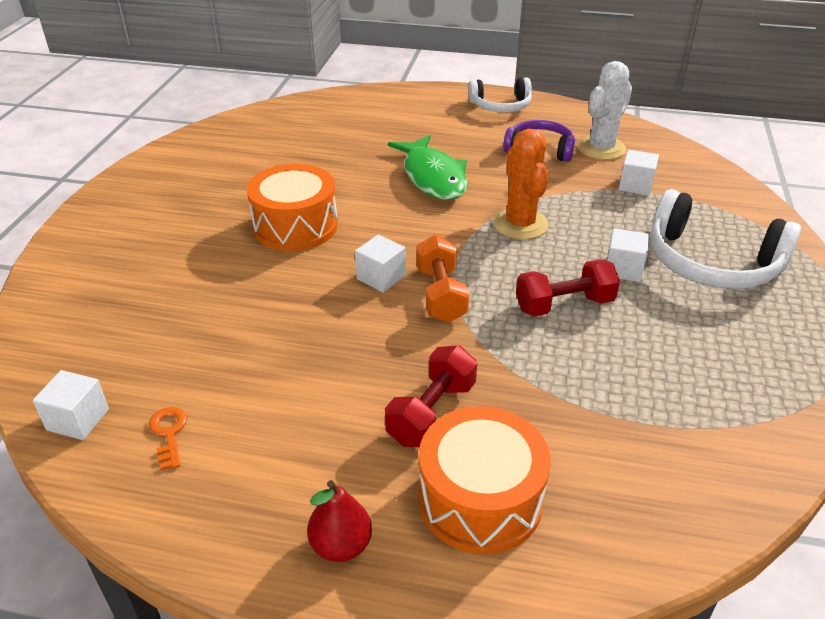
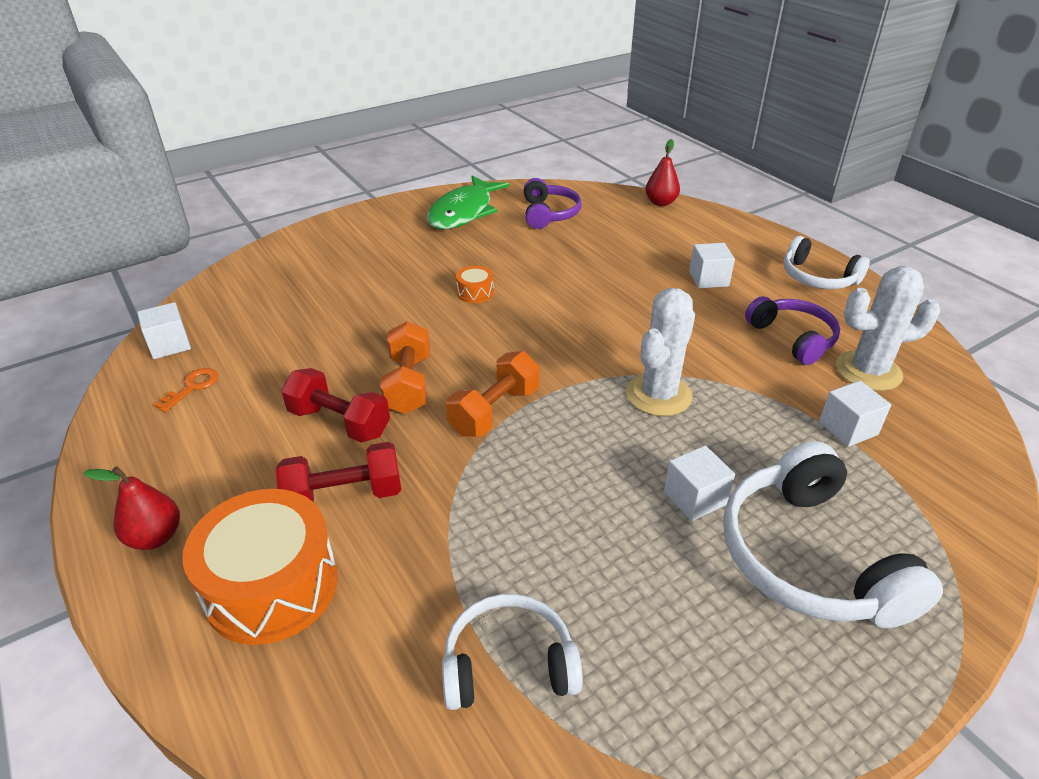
camera: 45 degrees right, 0 degrees up
orange drum [247,164,338,251] -> orange drum [456,266,494,303], size x0.44
white cube [355,235,406,292] -> white cube moved to [689,243,735,288]
green fish [388,135,468,200] -> green fish moved to [427,175,510,229]
orange cactus [493,129,549,240] -> white cactus [626,288,695,416]
red dumbbell [516,259,620,316] -> red dumbbell moved to [281,368,390,443]
none -> orange dumbbell [380,321,430,414]
none -> white headphones [442,594,583,710]
none -> purple headphones [524,178,582,229]
none -> red pear [645,139,680,206]

